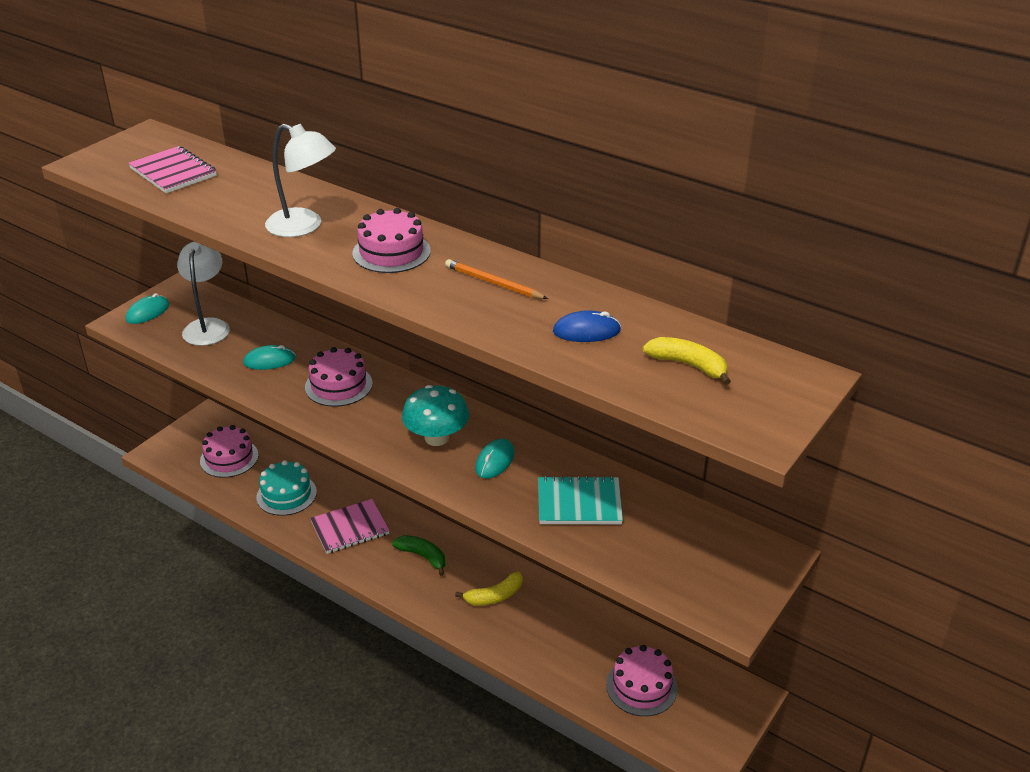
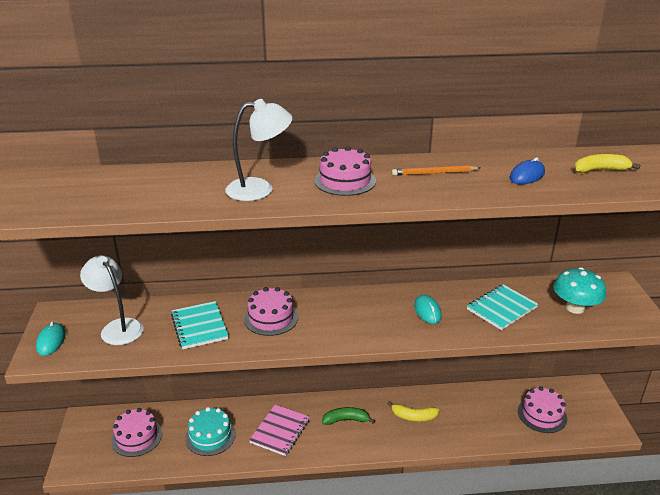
camera: 40 degrees left, 5 degrees down
pink notebook [128,146,217,193] -> none
turquoise mouse [243,345,296,370] -> turquoise notebook [171,301,229,349]
turquoise mushroom [402,385,469,446] -> turquoise mushroom moved to [553,267,606,314]
yellow banana [455,572,522,606] -> yellow banana turned 75 degrees clockwise [387,401,439,421]

